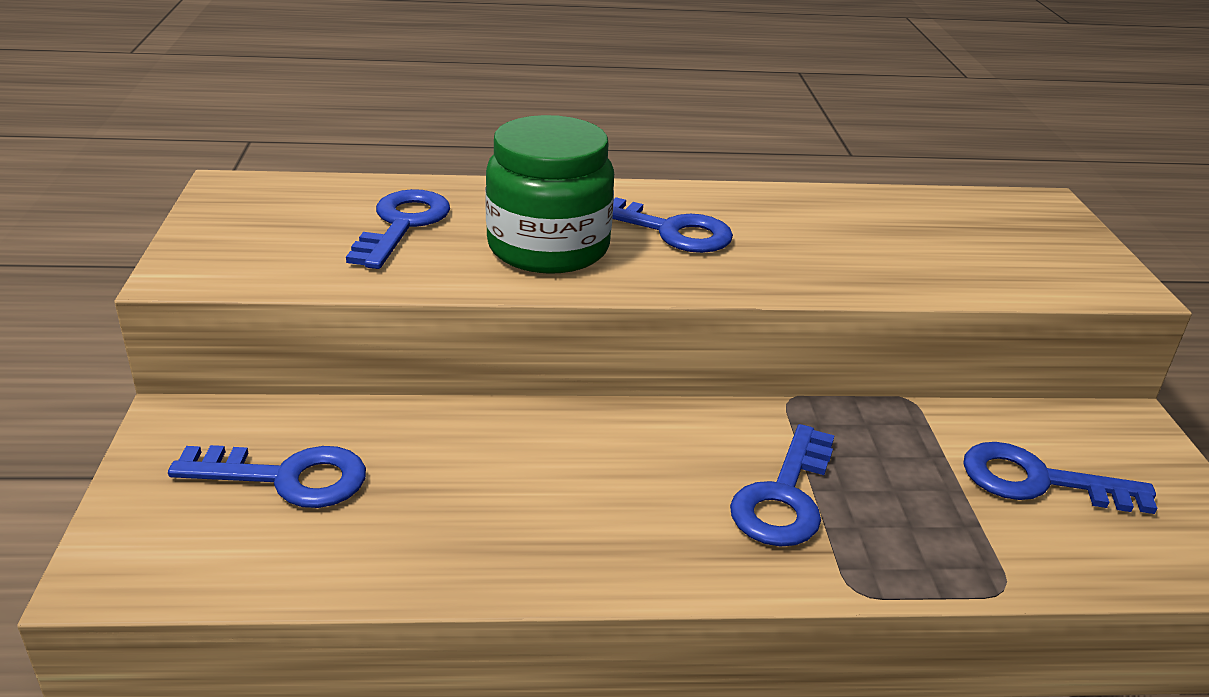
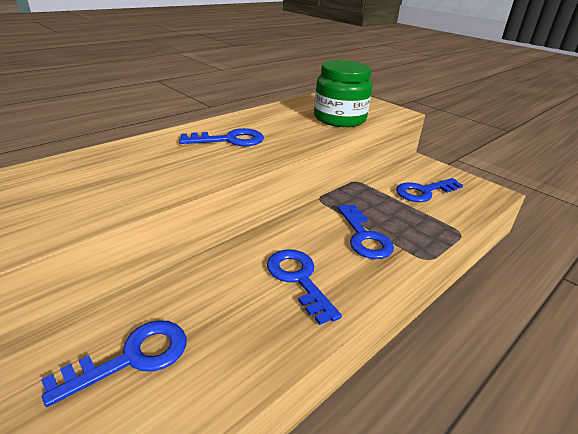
camera: 40 degrees left, 0 degrees up
blue key [346,189,450,269] -> blue key moved to [267,249,342,325]
green jar [485,115,614,274] -> green jar moved to [314,60,372,127]

